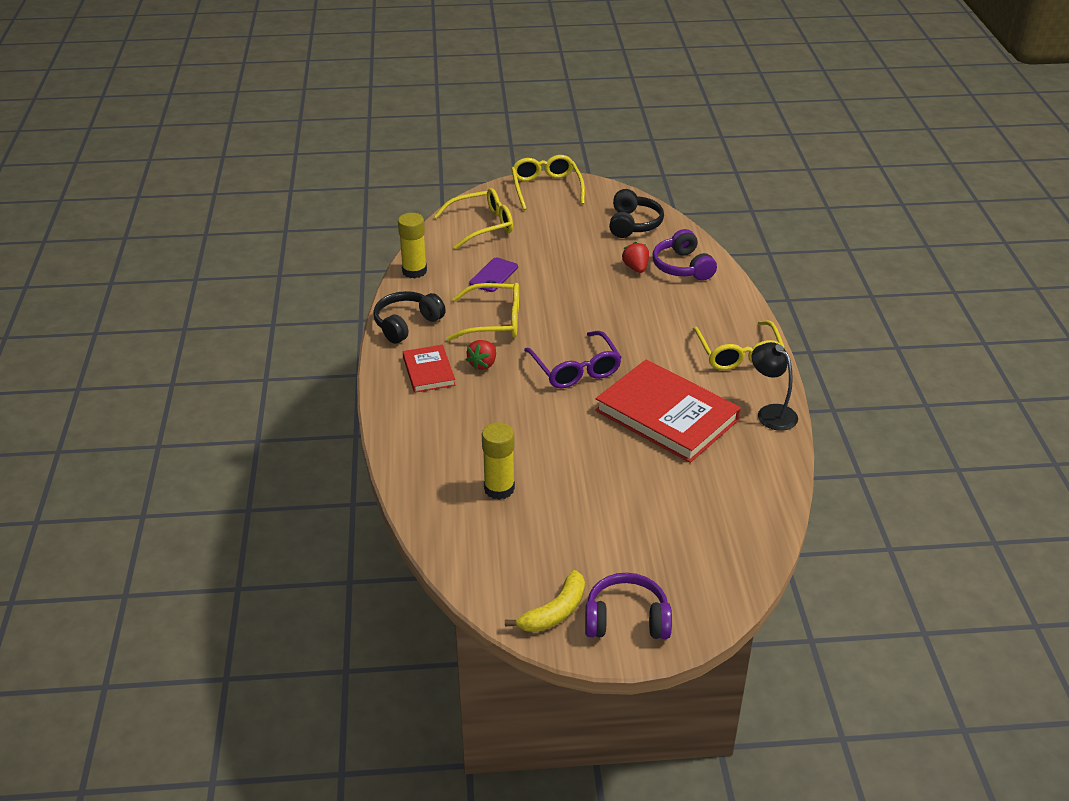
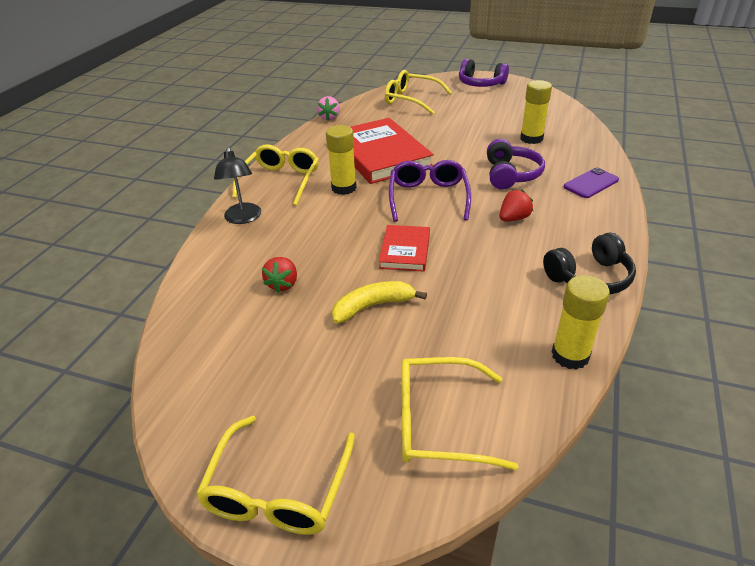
camera: 155 degrees left, 0 degrees up
red book [403,345,456,393] -> red book moved to [379,225,430,272]
yellow glasses [446,283,519,341] -> yellow glasses moved to [385,70,452,115]
purple phone [469,257,518,292] -> purple phone moved to [564,168,619,198]
yellow banana [505,570,585,632] -> yellow banana moved to [332,281,427,324]
black headphones [609,189,664,238] -> none
purple headphones [653,229,717,281] -> purple headphones moved to [487,139,545,190]
black lamp [751,342,798,431] -> black lamp moved to [214,147,261,224]
none -> pink strawberry [317,96,340,121]
none -> yellow glue stick [326,125,357,195]

